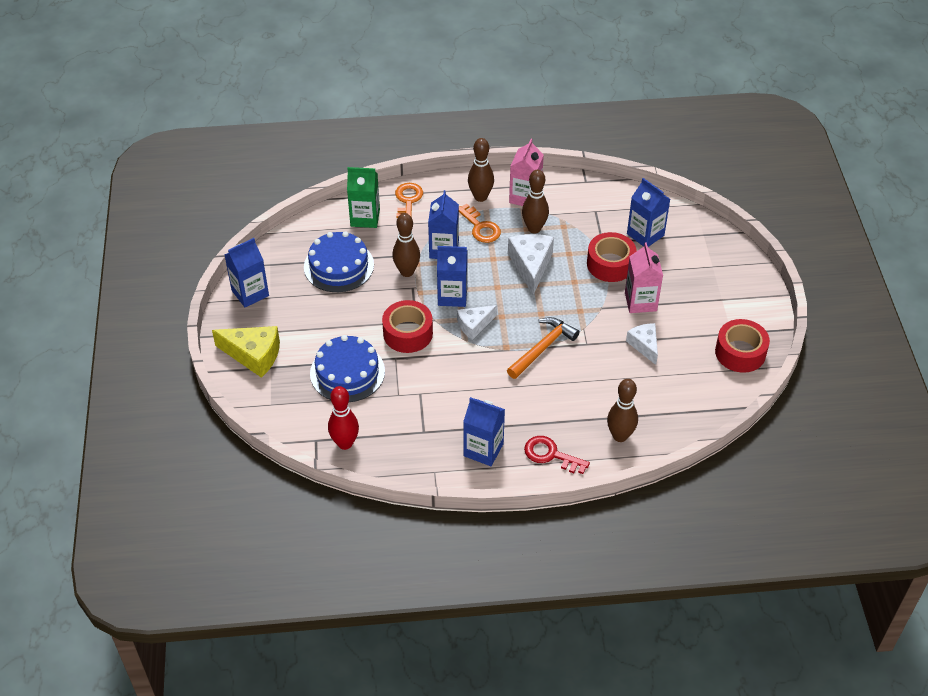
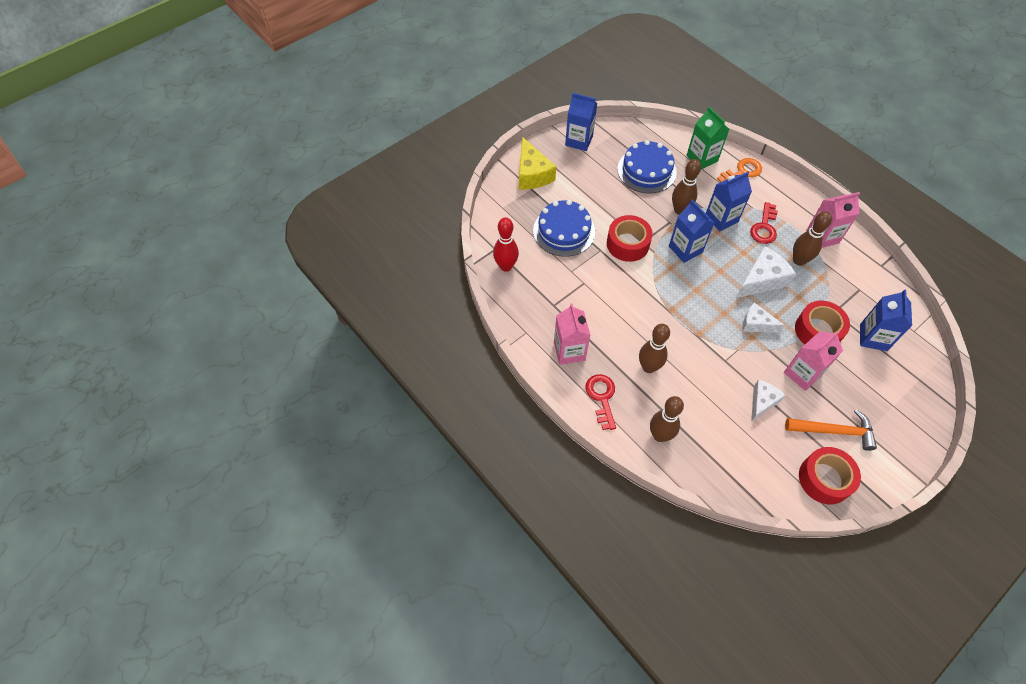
camera: 55 degrees right, 10 degrees up
white cheese [457,305,497,340] -> white cheese moved to [742,302,785,333]
orange key [459,203,501,243] -> red key [750,202,778,244]
blue carton [463,397,505,466] -> pink carton [554,304,591,365]
brown bowling pin [468,138,494,202] -> brown bowling pin moved to [639,324,670,373]
orange hammer [507,317,579,379] -> orange hammer moved to [785,409,877,451]

